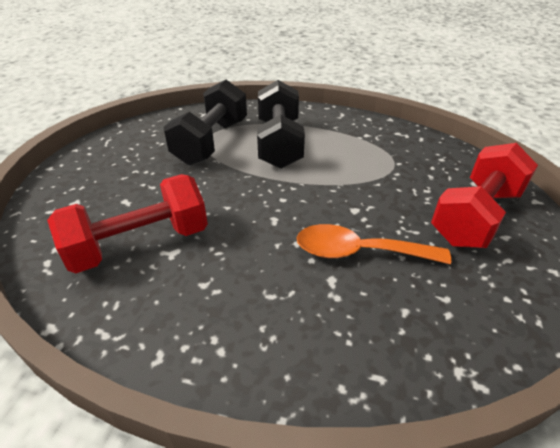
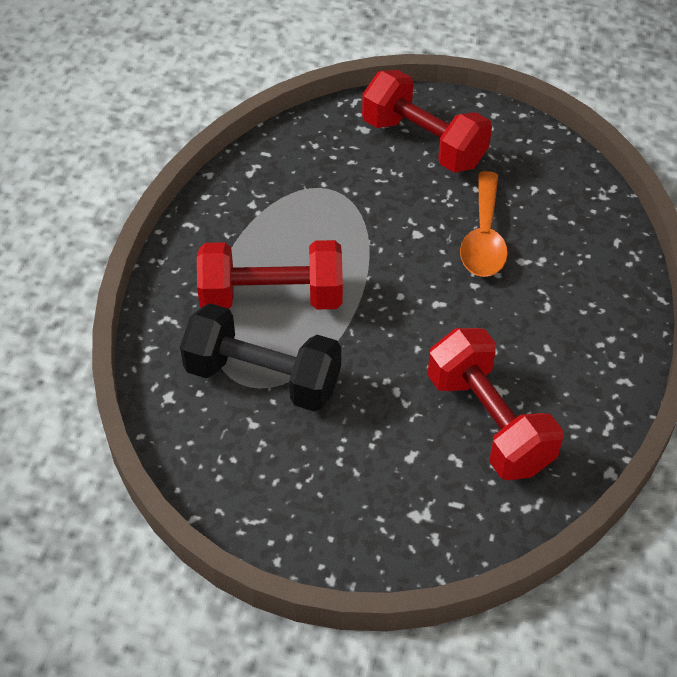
camera: 90 degrees left, 10 degrees up
black dumbbell [257,80,305,169] -> red dumbbell [197,240,343,309]

